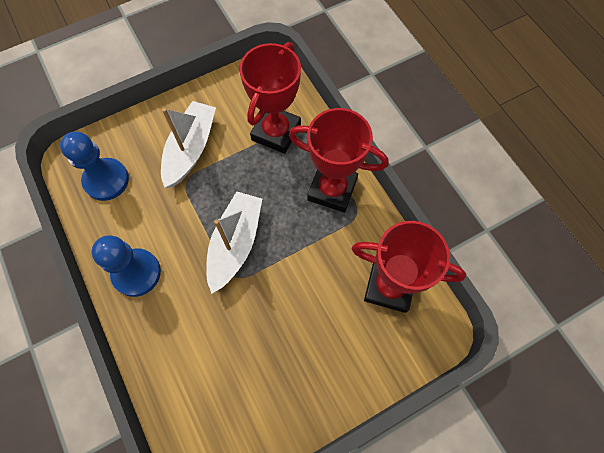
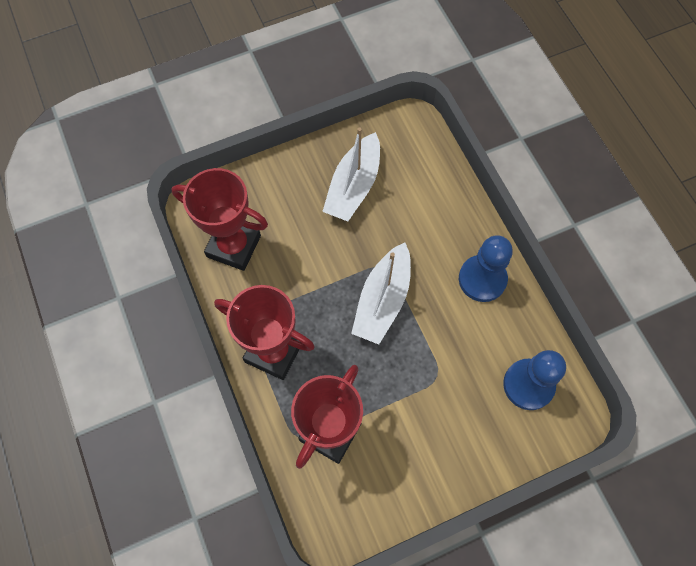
camera: 175 degrees left, 0 degrees up
white boat [161,101,216,188] -> white boat moved to [322,127,380,221]

